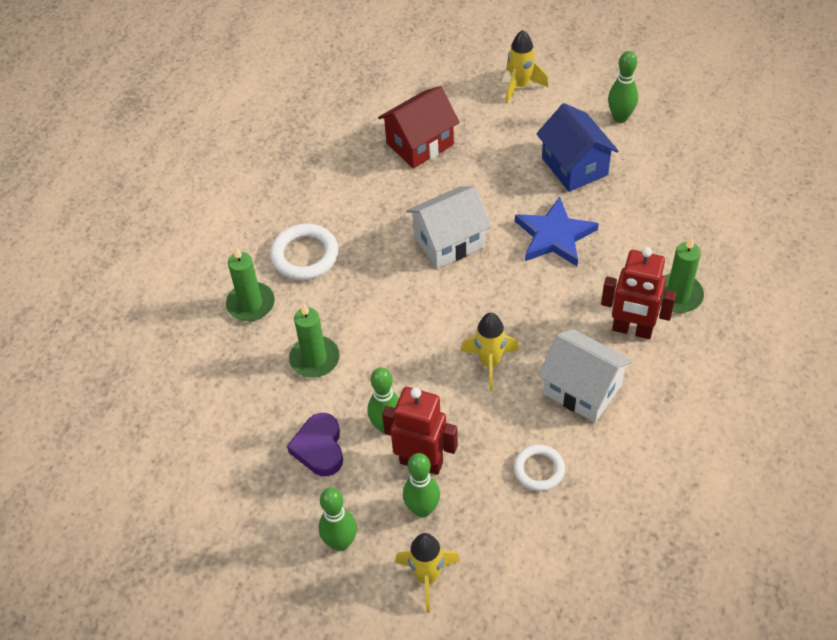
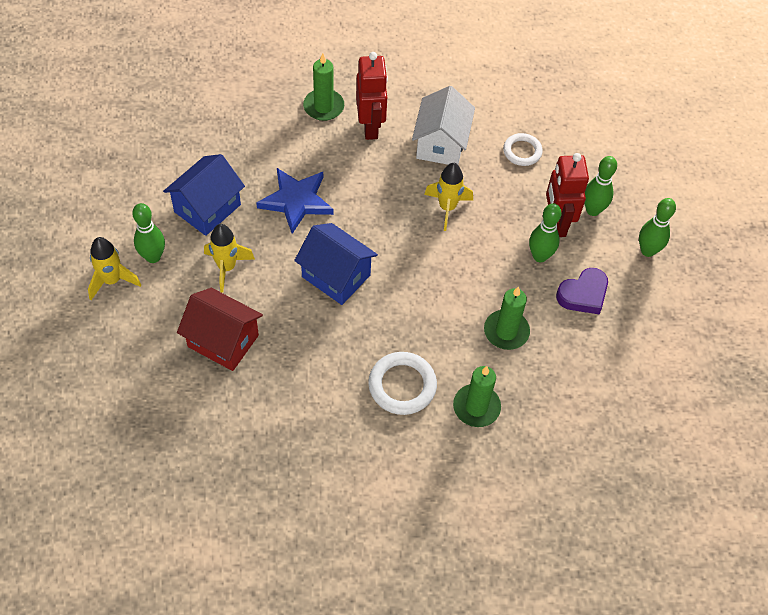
camera: 120 degrees left, 5 degrees up
yellow rocket [395,533,460,613] -> yellow rocket moved to [204,224,255,293]
white house [406,186,491,269] -> blue house [294,223,378,305]
green bowling pin [608,51,638,123] -> green bowling pin moved to [132,203,165,263]

